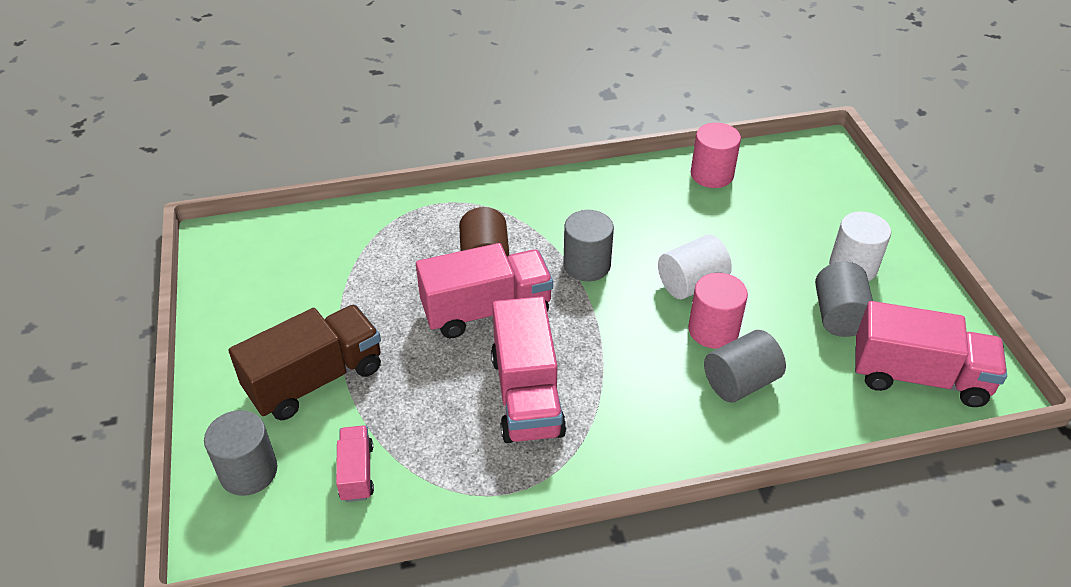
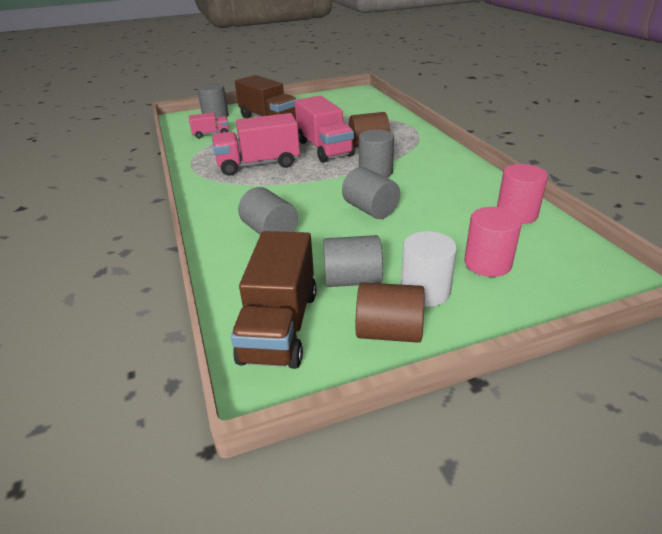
camera: 85 degrees right, 10 degrees down
white cylinder [658,235,732,299] -> grey cylinder [342,167,400,219]
pink cylinder [688,273,748,349] -> pink cylinder moved to [464,207,522,277]
pink truck [855,301,1007,407] -> brown truck [231,231,317,369]
none -> brown cylinder [356,282,424,343]

